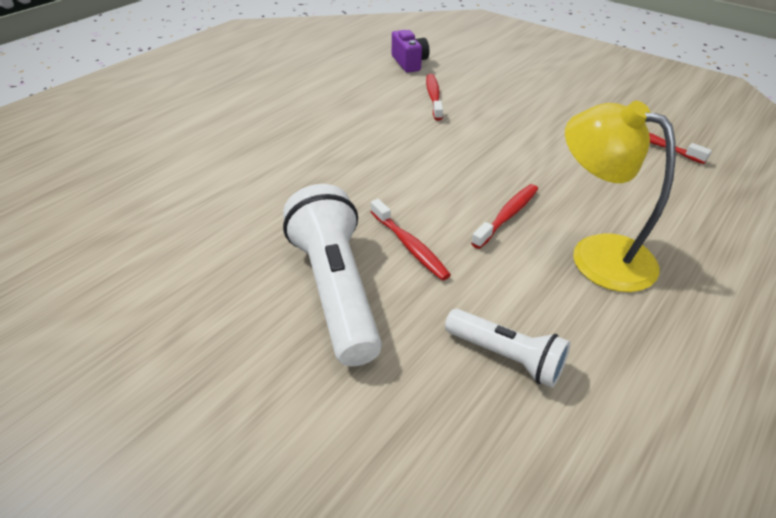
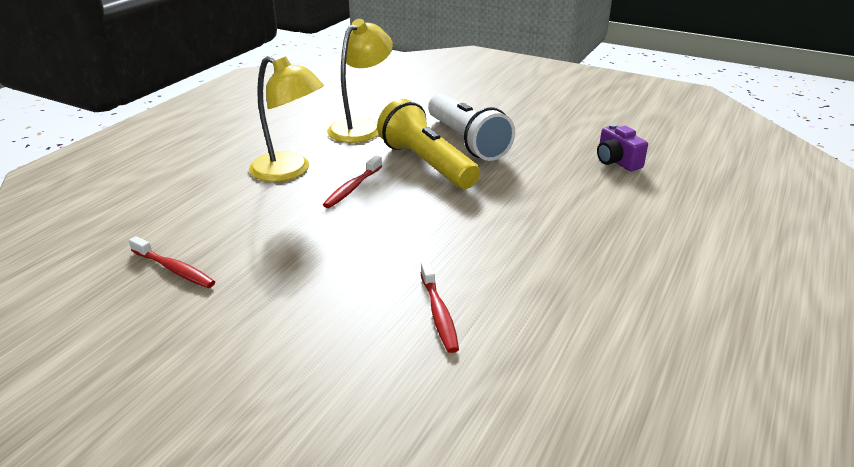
camera: 170 degrees right, 10 degrees down
red toothbrush [371,199,451,281] -> yellow flashlight [377,99,480,189]
purple camera [392,30,429,73] -> purple camera moved to [597,124,648,171]
white flashlight [445,309,570,388] -> yellow lamp [327,19,393,143]

